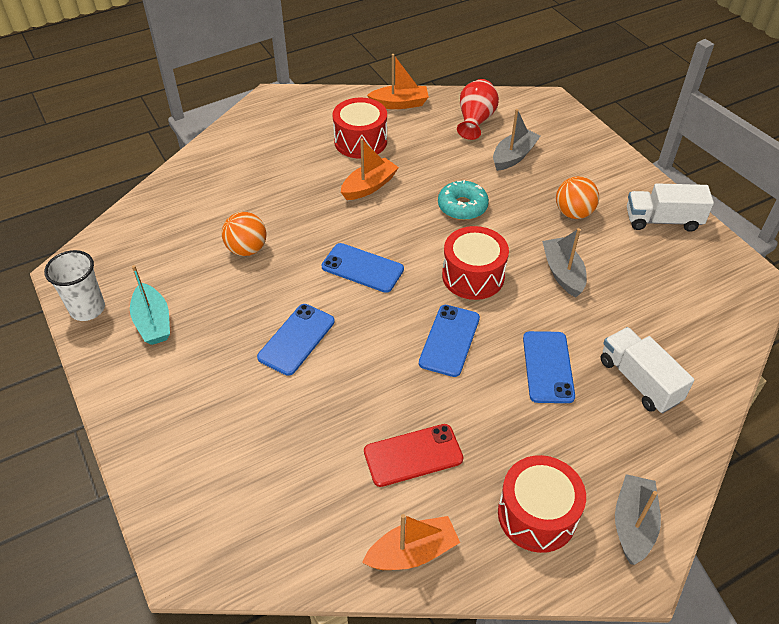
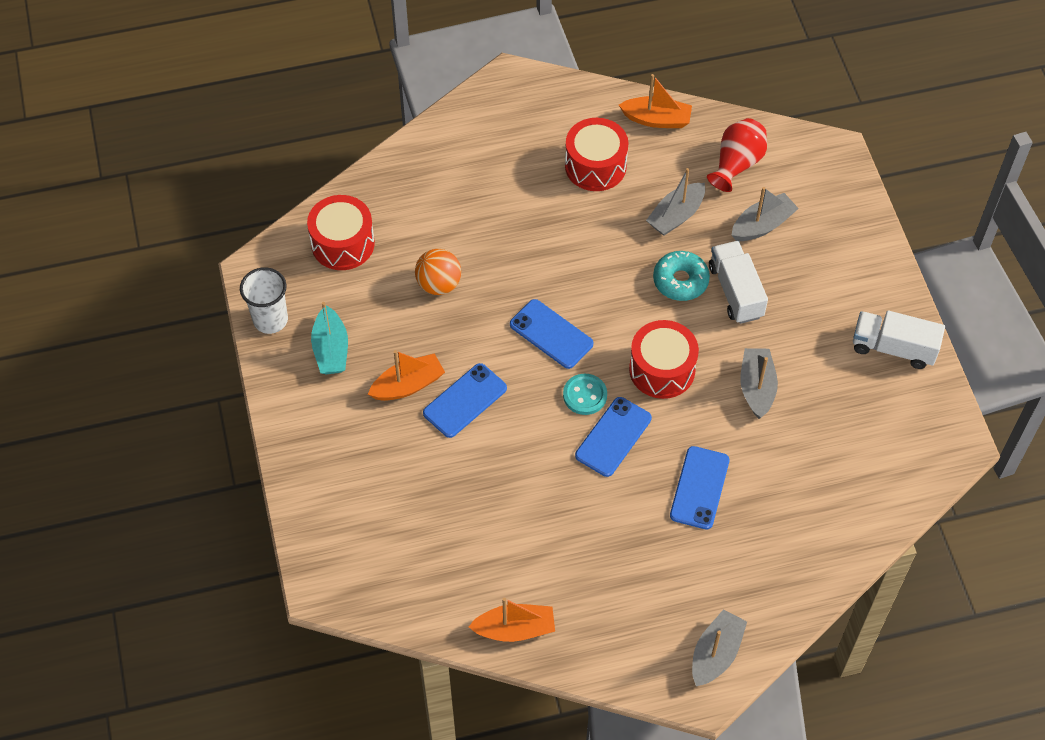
camera: 15 degrees right, 10 degrees up
orange boat [341,139,399,200] -> orange boat moved to [368,350,445,401]
red phone [364,424,463,487] -> none
red drum [498,455,586,553] -> red drum moved to [307,195,375,270]
orange ball [556,176,599,219] -> none
white truck [600,327,695,413] -> white truck moved to [709,241,768,324]
none -> turquoise button [563,374,607,415]
none -> grey boat [646,168,705,236]

